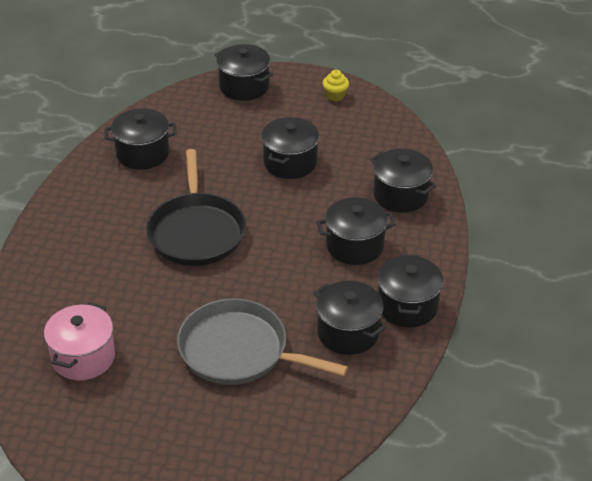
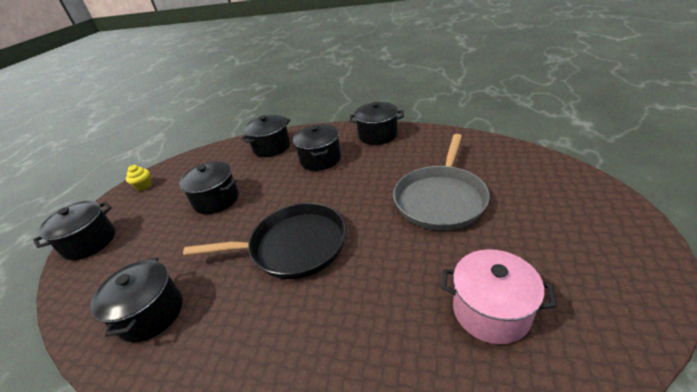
camera: 85 degrees left, 5 degrees down
black pot [314,281,386,355] -> none

